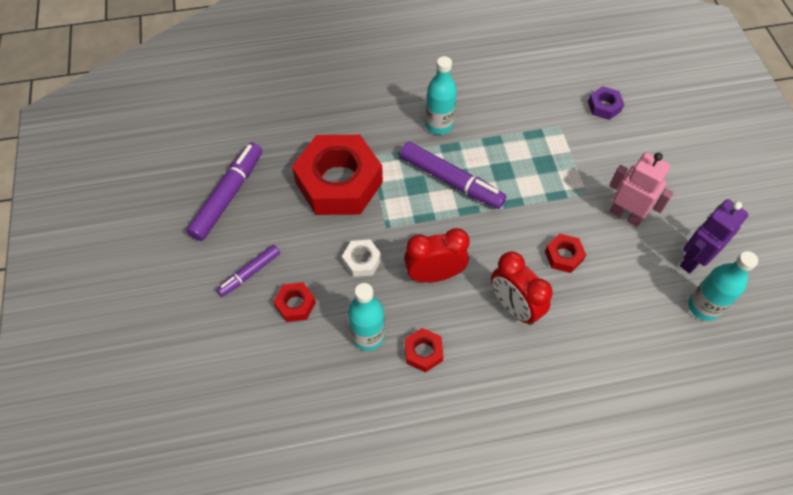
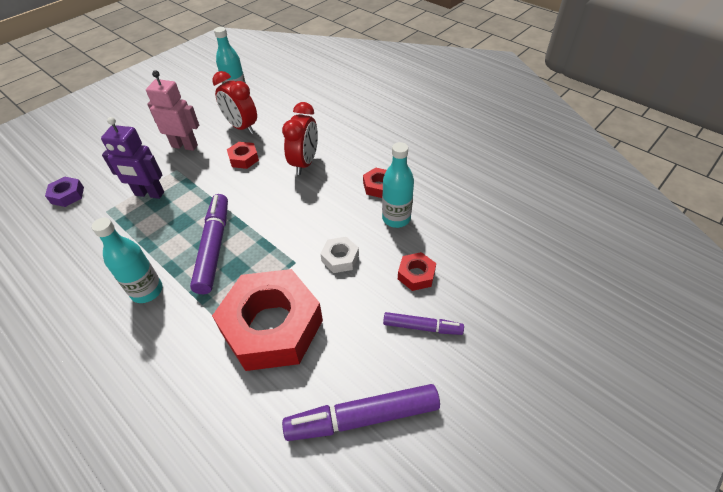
camera: 125 degrees left, 10 degrees down
red clock [404,228,470,283] -> red clock moved to [212,71,257,134]
pink robot [609,152,673,227] -> pink robot turned 105 degrees clockwise [146,70,199,151]
purple robot [680,199,749,274] -> purple robot moved to [101,117,164,199]

